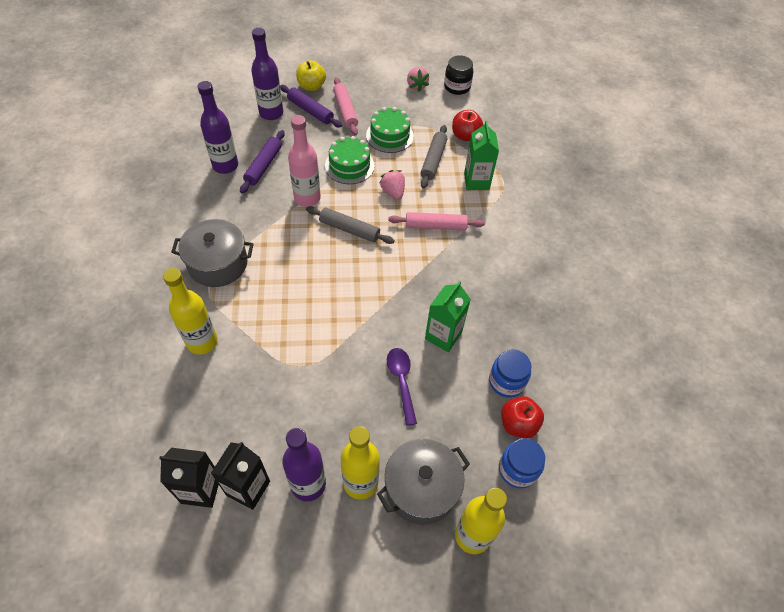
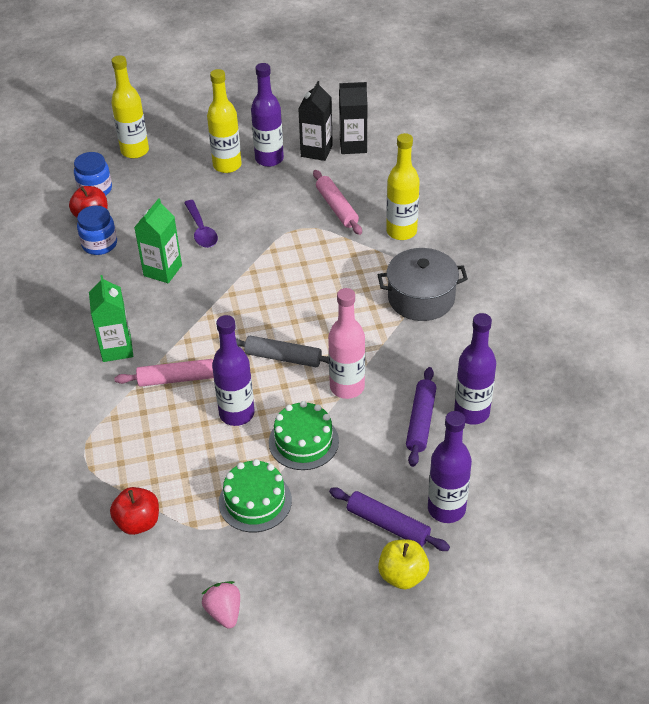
camera: 175 degrees right, 10 degrees down
pink rolling pin [333,77,358,136] -> pink rolling pin moved to [313,170,362,235]
grey pot [377,439,470,525] -> none
pink strawberry [379,170,405,200] -> purple bottle [212,315,254,426]
grey rolling pin [421,125,447,188] -> none
black jar [444,55,474,95] -> none
green carton [464,121,499,190] -> green carton moved to [89,275,133,362]

